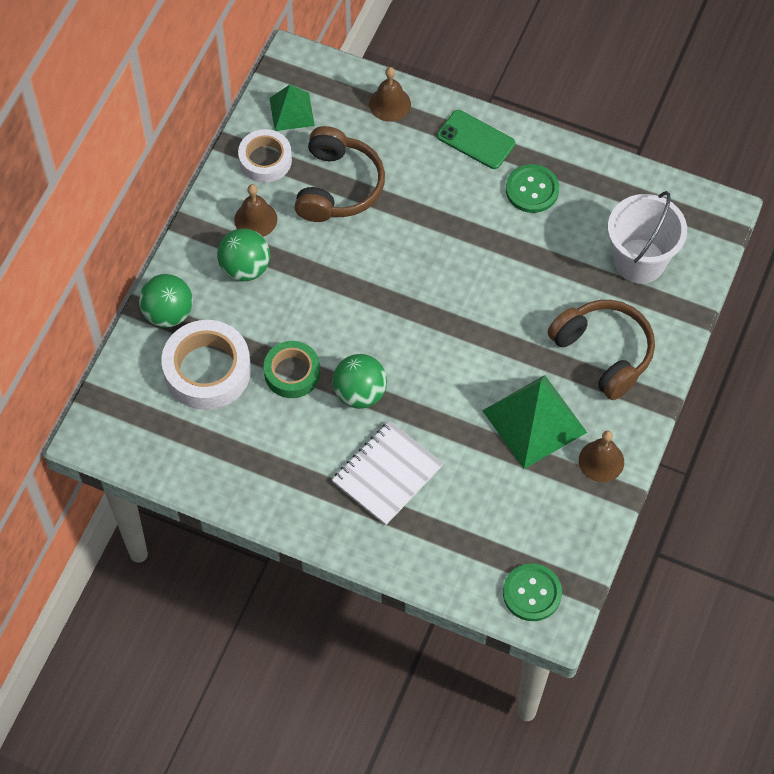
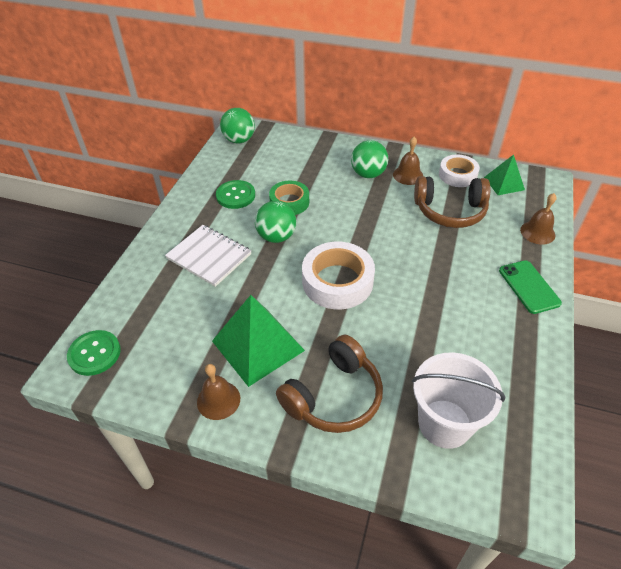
camera: 85 degrees right, 15 degrees down
green ball [139,274,193,328] -> green ball moved to [220,108,255,144]
white tape [161,320,251,410] -> white tape moved to [302,242,375,309]
green phone [437,110,515,169] -> green phone turned 45 degrees counterclockwise [499,260,562,314]
green button [506,164,559,213] -> green button moved to [216,180,255,209]

